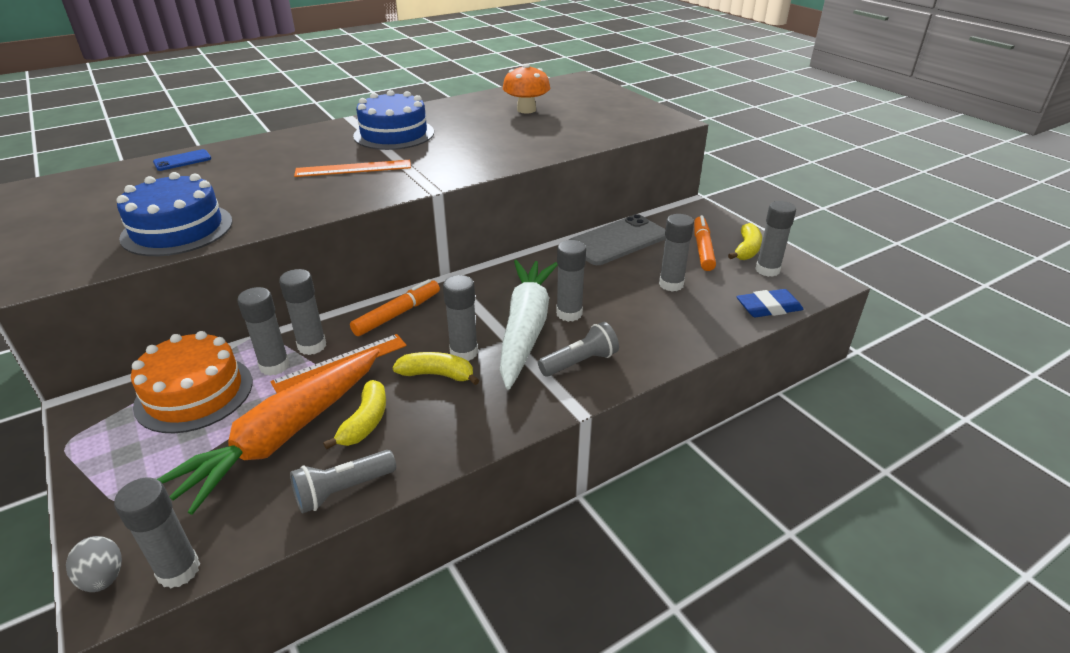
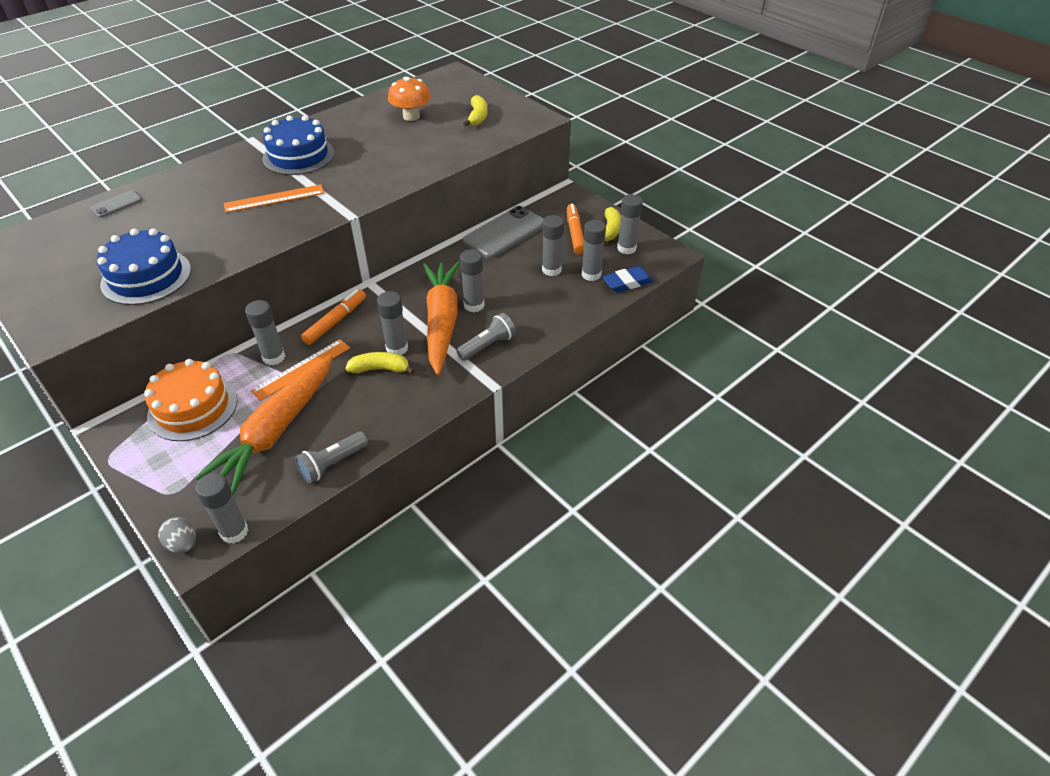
camera: 10 degrees left, 10 degrees up
blue phone [153,149,211,171] -> grey phone [90,190,142,217]
grey glue stick [237,287,290,376] -> grey glue stick moved to [582,220,606,281]
yellow banana [323,380,386,450] -> yellow banana moved to [463,95,487,126]
white carrot [500,260,558,390] -> orange carrot [423,262,460,375]

